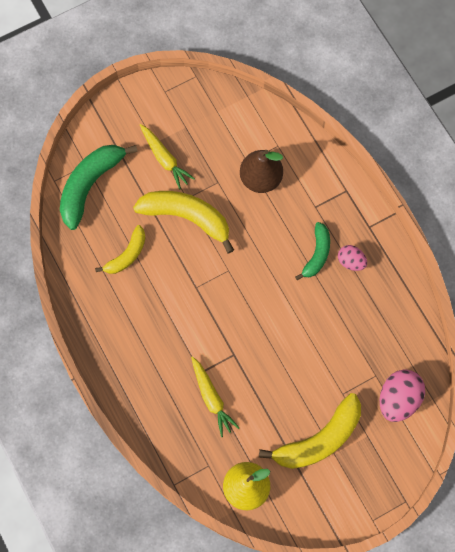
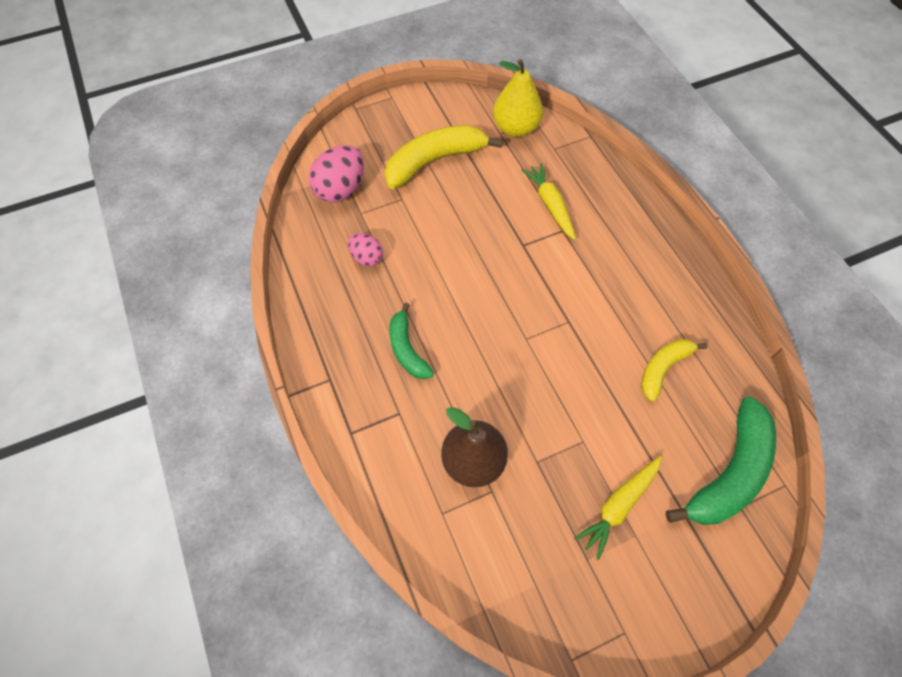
camera: 175 degrees left, 10 degrees down
yellow banana [133,191,234,253] -> none
yellow carrot [140,124,195,190] -> yellow carrot turned 105 degrees counterclockwise [574,456,662,560]
green banana [295,222,330,280] -> green banana turned 45 degrees counterclockwise [389,302,434,379]
pink egg [338,245,367,271] -> pink egg moved to [348,233,383,266]

